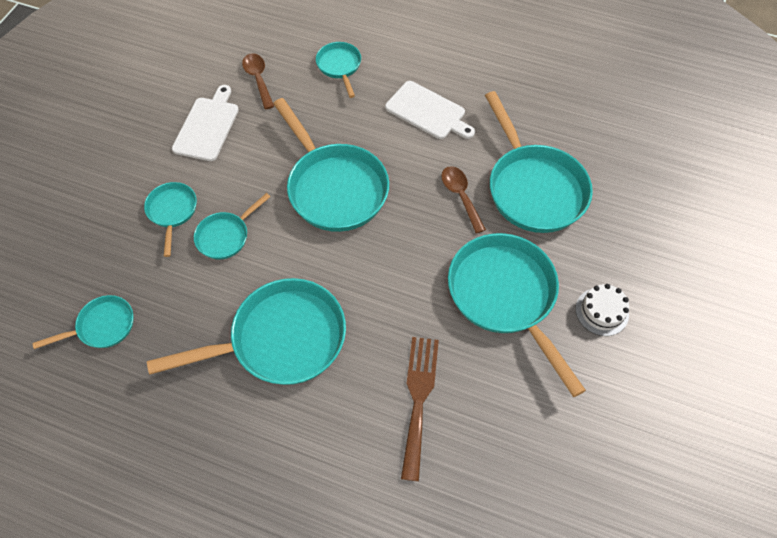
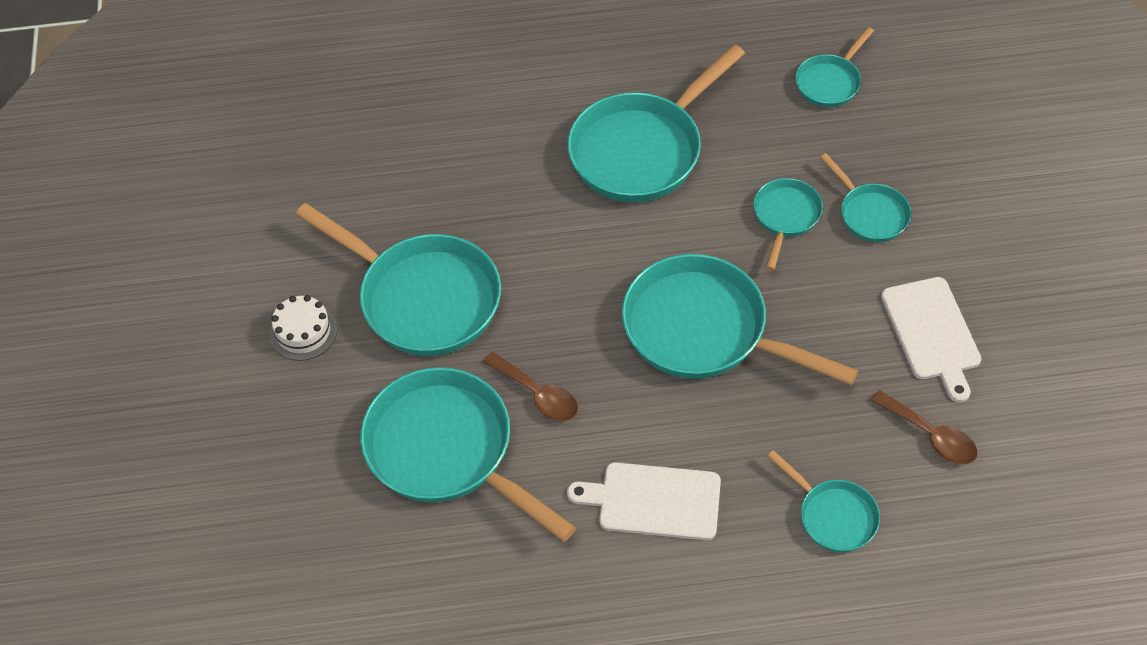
camera: 155 degrees right, 5 degrees down
brown fork [401,337,439,481] -> none

